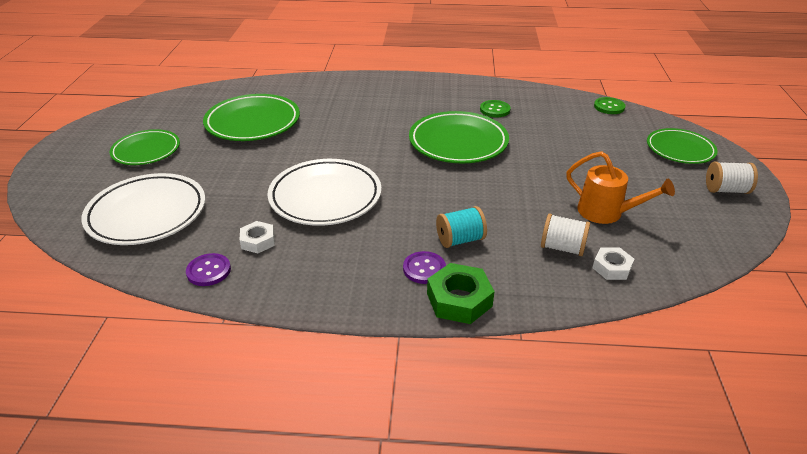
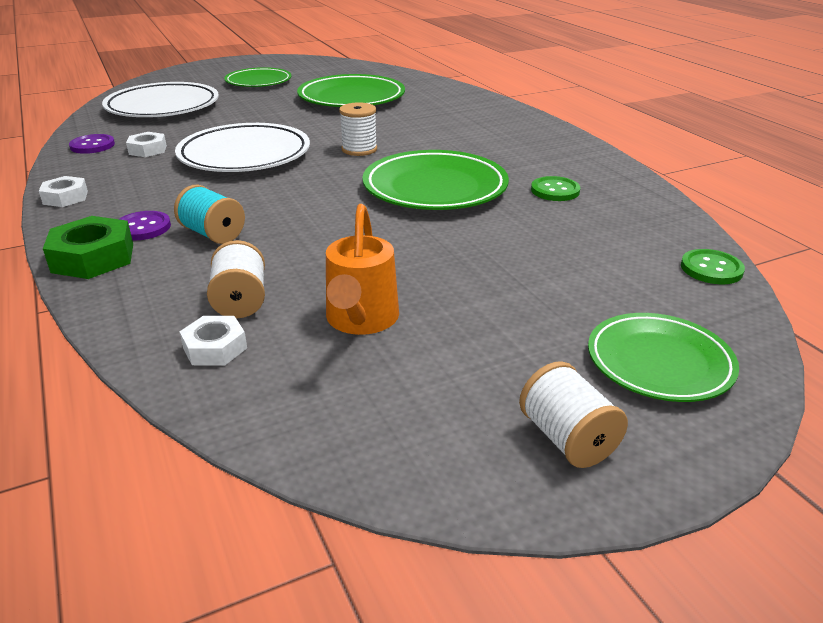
camera: 60 degrees right, 5 degrees down
none -> white nut [39,176,88,207]
none -> white spool [339,102,377,156]

